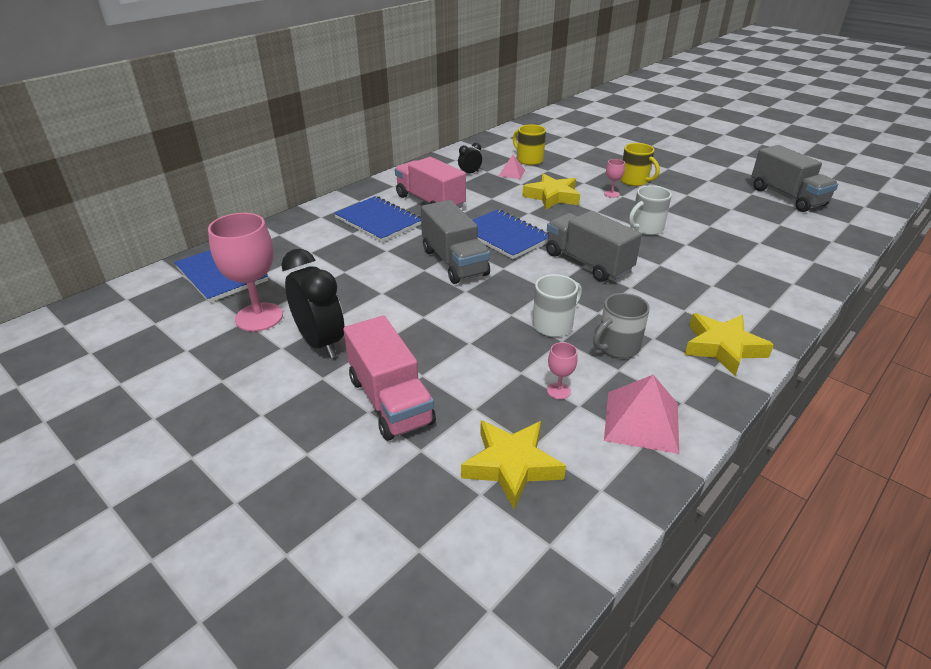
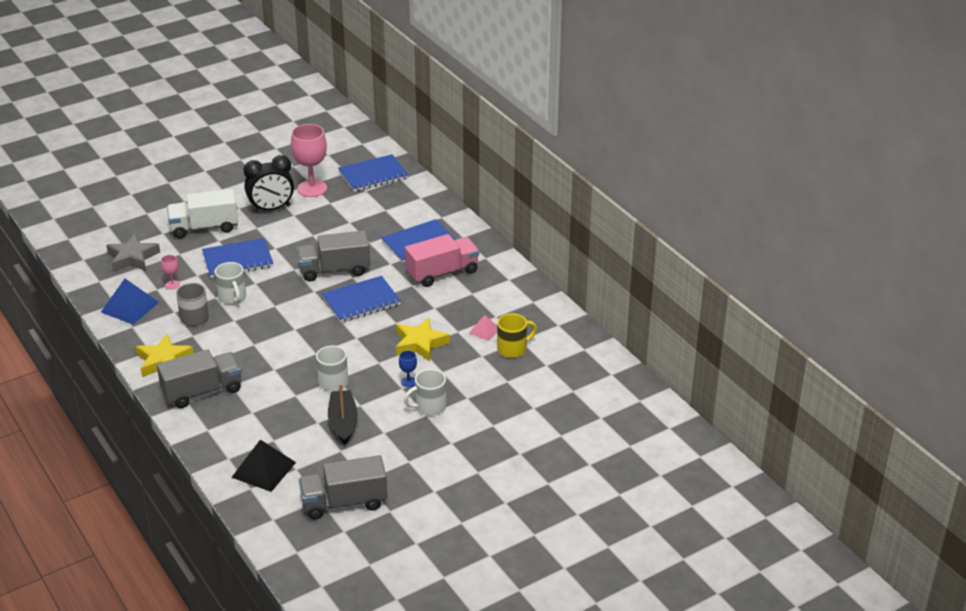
camera: 105 degrees right, 0 degrees up
pink truck [343,316,436,441] -> white truck [167,189,238,239]
black clock [458,143,482,173] -> none
yellow star [461,420,566,510] -> grey star [106,234,160,272]
grey truck [546,211,642,282] -> grey truck moved to [157,349,242,408]
pink goblet [604,159,625,198] -> blue goblet [399,351,417,387]
pink pyramid [604,375,679,454] -> blue pyramid [101,279,159,324]
yellow mug [620,143,660,186] -> white mug [404,369,446,416]
none -> blue notebook [202,238,274,278]
none -> black pyramid [231,440,296,492]
none -> black boat [328,384,358,445]

